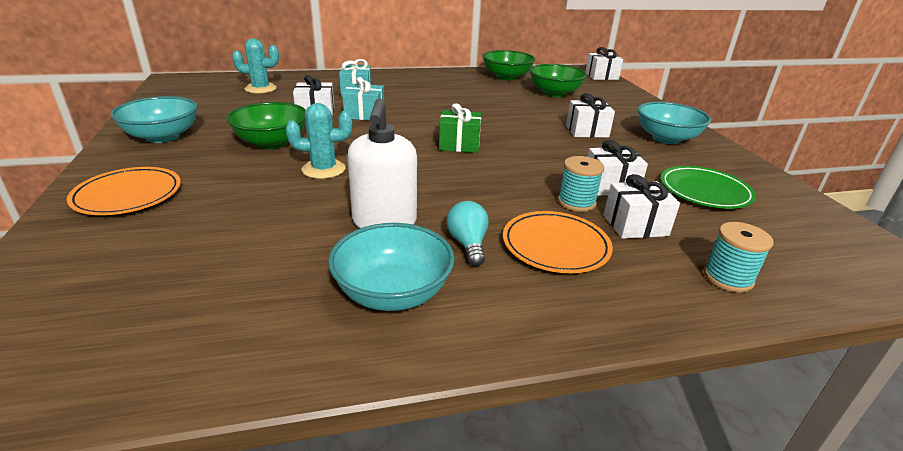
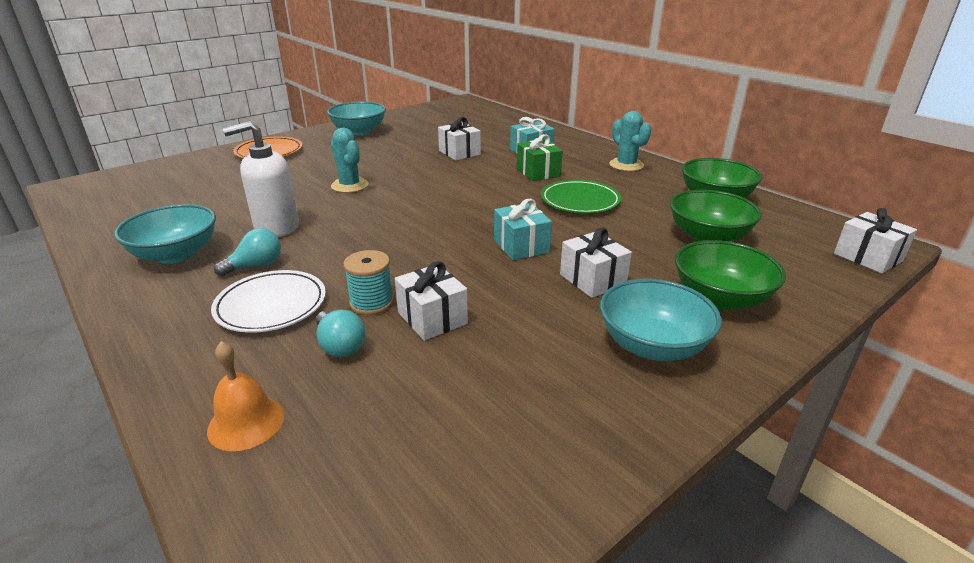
camera: 65 degrees right, 0 degrees up
green bowl [226,102,306,149] -> green bowl moved to [675,240,786,310]
turquoise cactus [232,38,279,94] -> turquoise cactus moved to [609,111,652,171]
turquoise gift [342,77,384,120] -> turquoise gift moved to [494,199,552,260]
green gift [439,103,481,153] -> green gift moved to [517,134,563,181]
orange plate [503,211,613,273] -> white plate [211,270,326,333]
white gift [604,174,680,239] -> turquoise light bulb [316,310,366,357]
green plate [660,166,756,209] -> green plate moved to [541,180,621,213]
turquoise spool [704,222,773,292] -> orange bell [207,341,284,451]

